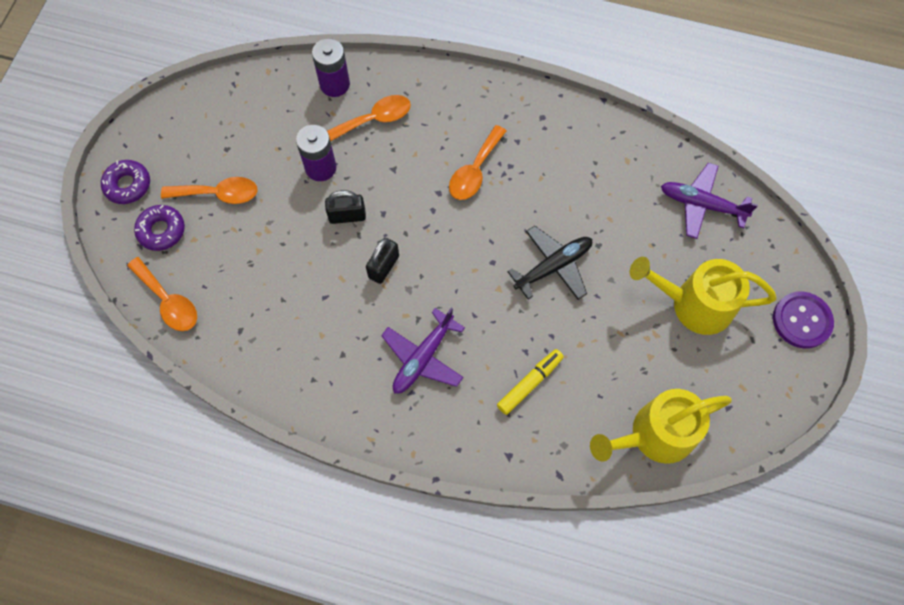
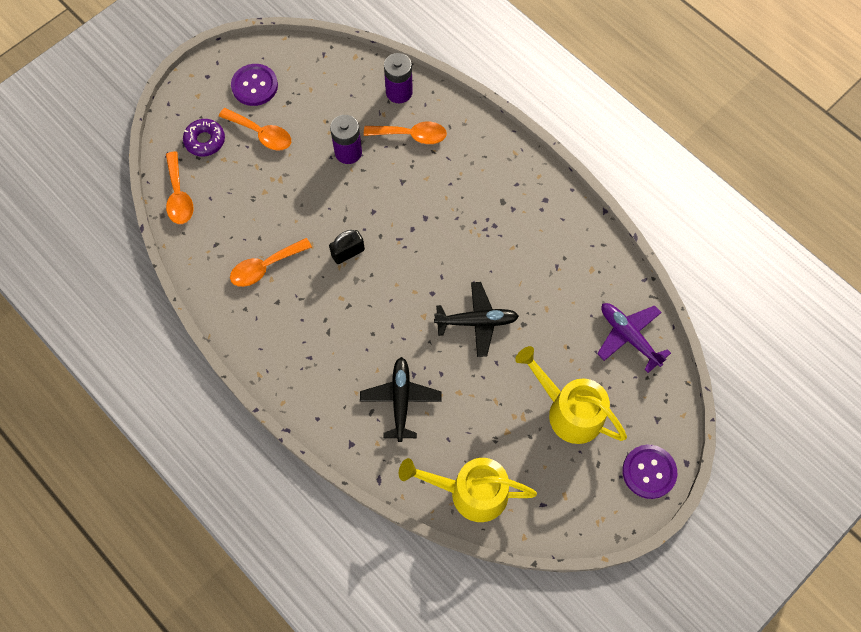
camera: 30 degrees right, 0 degrees up
purple donut [101,160,150,204] -> none
black padlock [325,190,366,224] -> none
purple plane [381,308,465,393] -> none
orange spoon [449,125,506,200] -> orange spoon moved to [230,238,312,287]
yellow marker [497,349,564,415] -> black plane [360,357,442,442]
none -> purple button [231,64,278,106]

